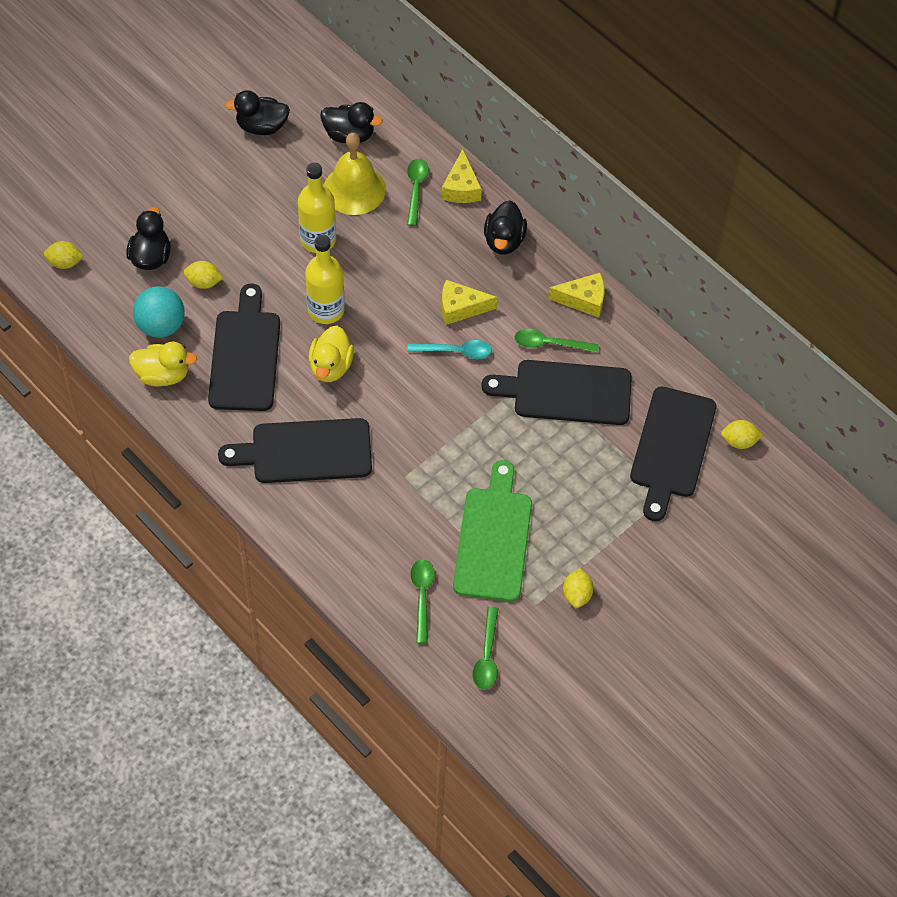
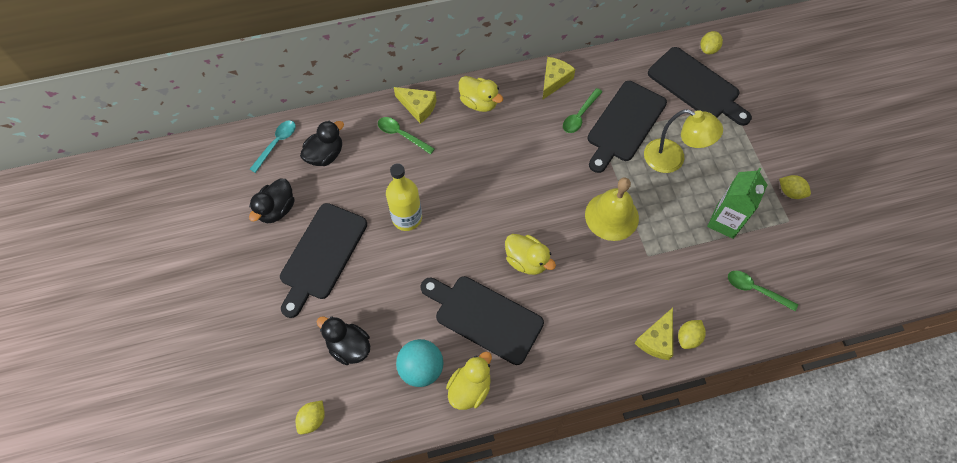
camera: 60 degrees left, 5 degrees up
yellow lemon [184,261,223,289] -> yellow lemon moved to [678,320,706,349]
black cutting board [218,418,372,483] -> black cutting board moved to [280,203,367,318]
yellow bottle [305,235,345,324] -> none
yellow bell [324,133,386,215] -> yellow bell moved to [585,178,639,241]
turquoise spoon [407,340,492,359] -> turquoise spoon moved to [250,121,296,173]
yellow cheese [442,280,497,325] -> yellow cheese moved to [635,308,673,360]
green cutting board [453,460,532,602] -> green carton [707,168,767,239]
green spoon [473,607,498,689] -> none
black duck [484,200,527,254] -> yellow duck [459,76,503,112]
none -> yellow lamp [644,109,723,173]

